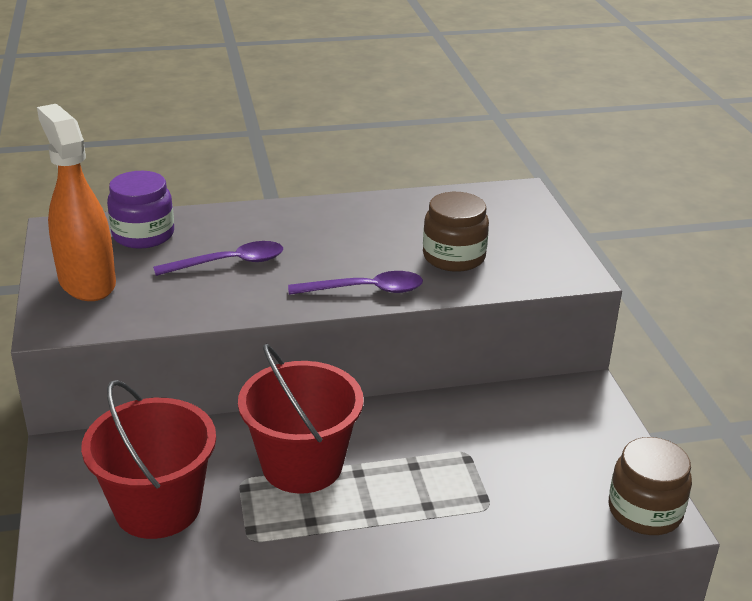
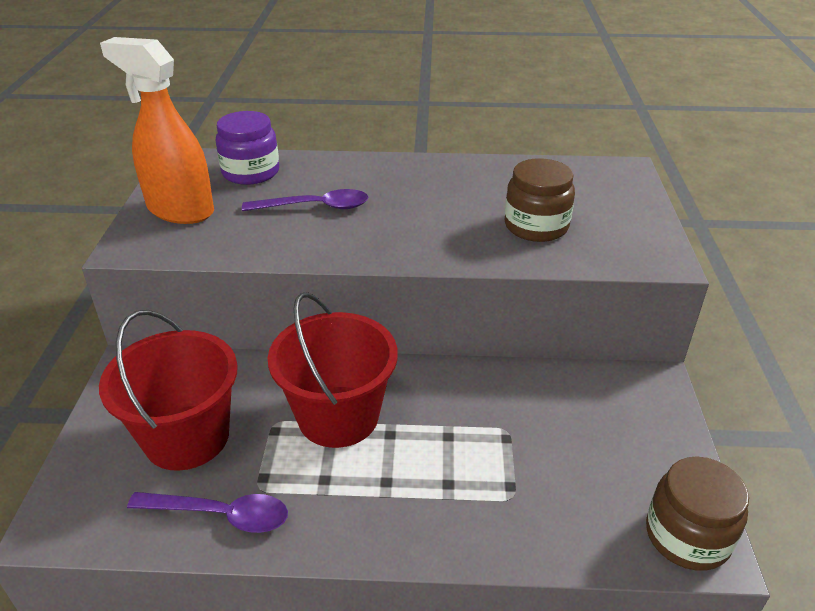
camera: 15 degrees right, 5 degrees up
orange spray bottle [37,104,116,301] -> orange spray bottle turned 45 degrees counterclockwise [100,37,214,224]
purple spoon [288,271,423,295] -> purple spoon moved to [127,492,288,533]

